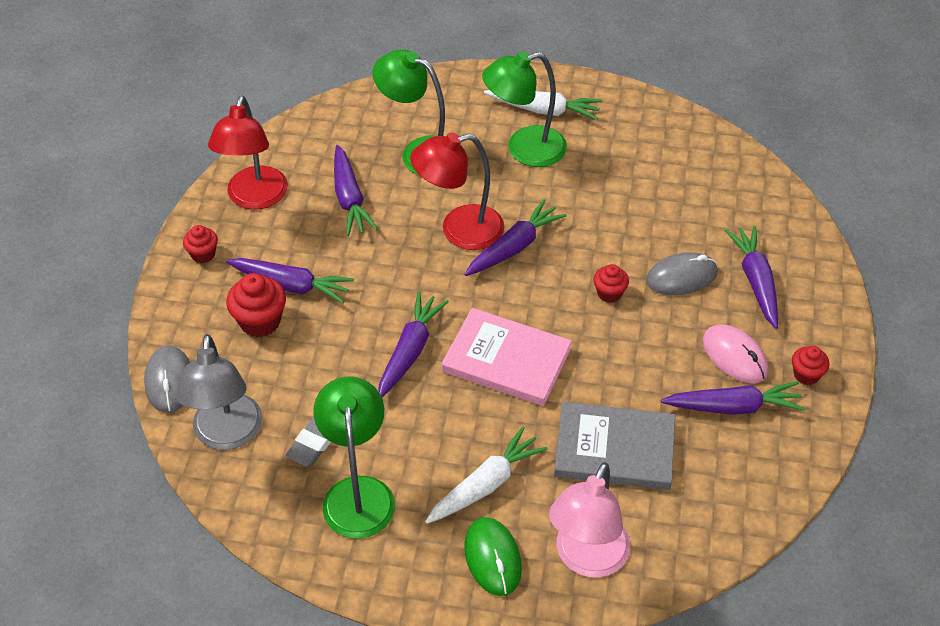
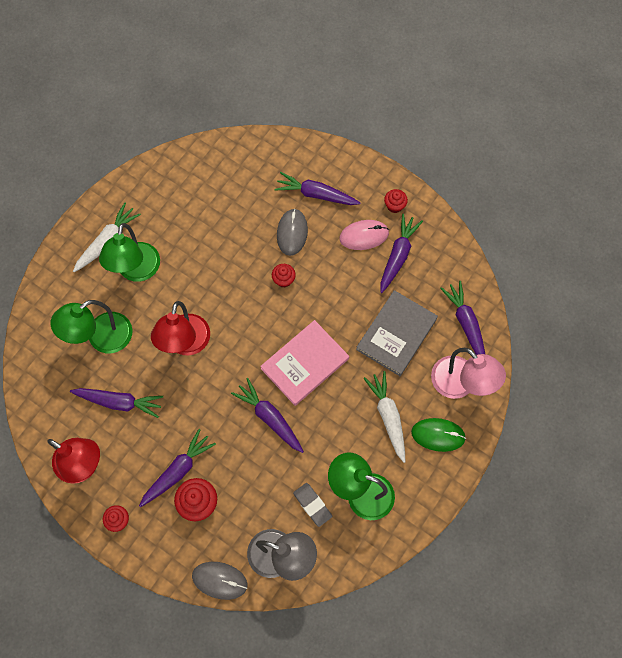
camera: 65 degrees left, 20 degrees up
purple carrot [464,199,567,276] -> purple carrot moved to [440,281,485,355]

